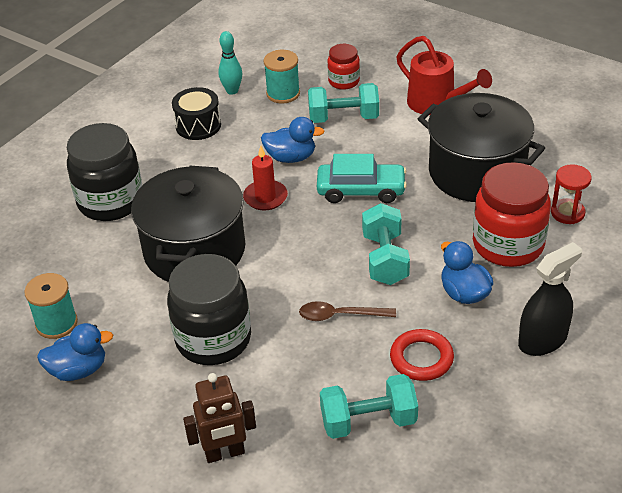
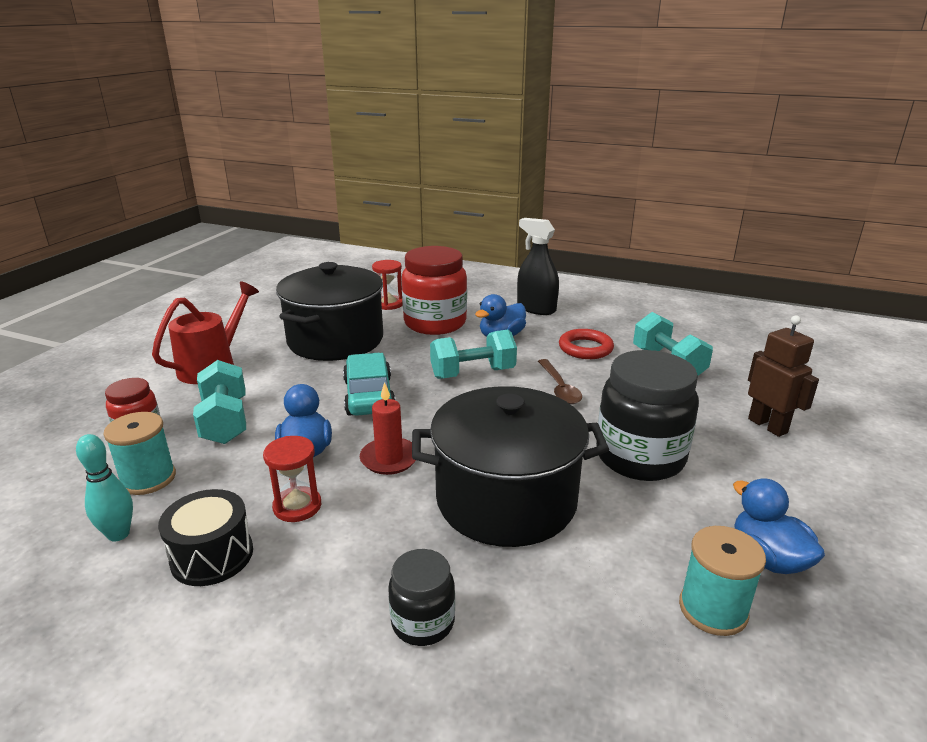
camera: 105 degrees left, 15 degrees down
black jar [67,123,142,221] -> black jar [388,549,455,646], size x0.53
none -> red hourglass [263,436,321,522]

